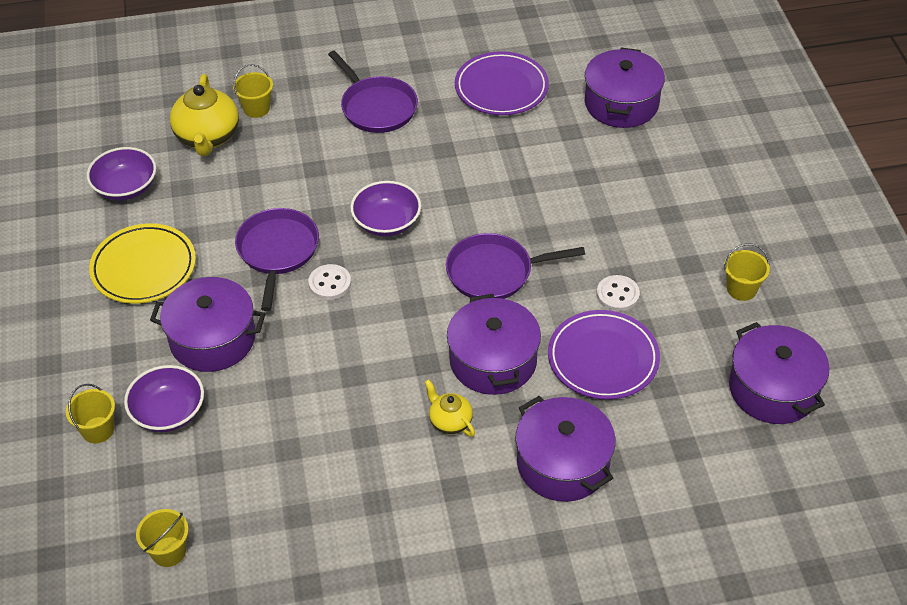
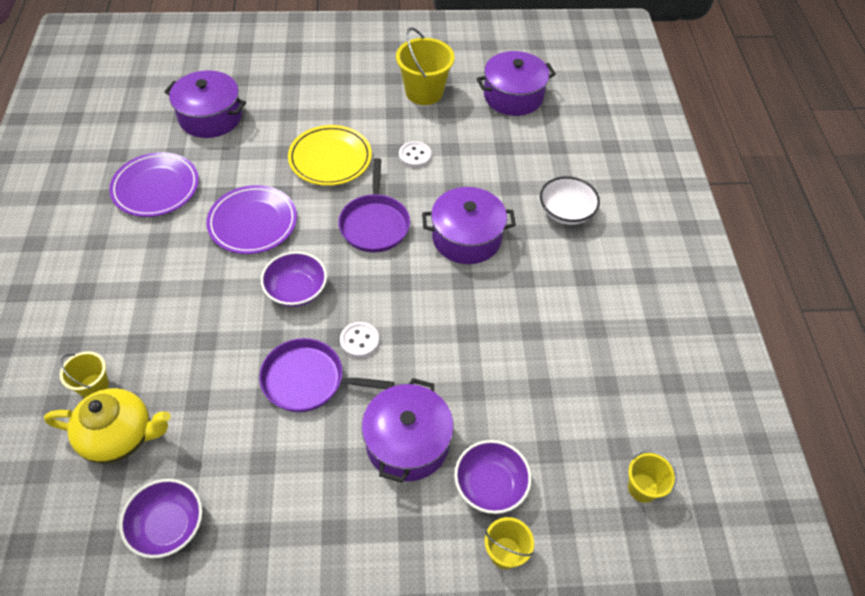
camera: 85 degrees left, 5 degrees up
yellow plate [89,223,196,304] -> yellow plate moved to [288,125,372,186]
purple pan [328,50,418,133] -> none
yellow teapot [425,379,475,437] -> none
purple pot [515,396,616,502] -> white bowl [540,176,600,225]
purple plate [548,310,660,400] -> purple plate moved to [206,185,297,254]
yellow bucket [724,243,770,301] -> yellow bucket [396,27,455,105], size x1.77

